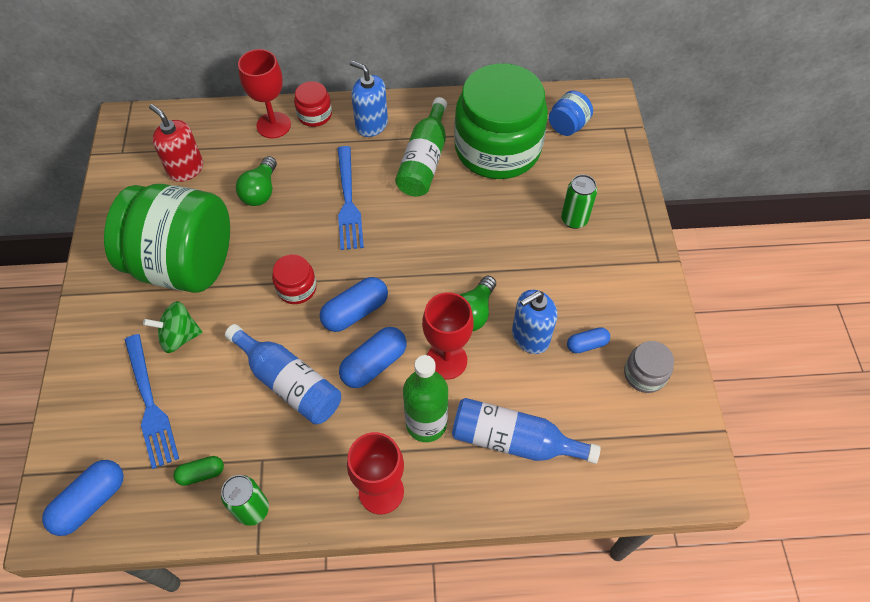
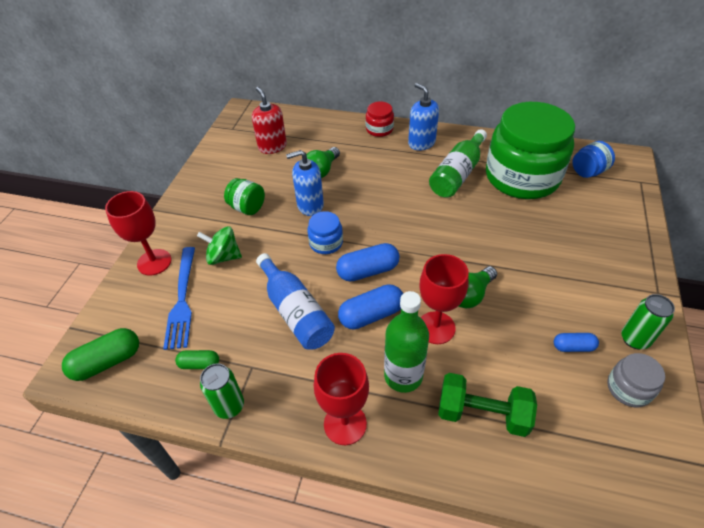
camera: 20 degrees right, 10 degrees down
blue capsule [42,460,123,536] -> green capsule [62,328,139,381]
green jar [104,184,230,293] -> green jar [224,178,265,215], size x0.41
red goblet [238,49,291,138] -> red goblet moved to [105,191,171,276]
red jar [272,254,317,304] -> blue jar [307,211,343,254]
blue fork [337,146,364,250] -> none
blue bottle [452,398,601,464] -> green dumbbell [438,373,537,437]
blue soap dispenser [512,290,557,354] -> blue soap dispenser moved to [286,150,324,216]
green can [561,174,597,229] -> green can moved to [621,294,675,349]

